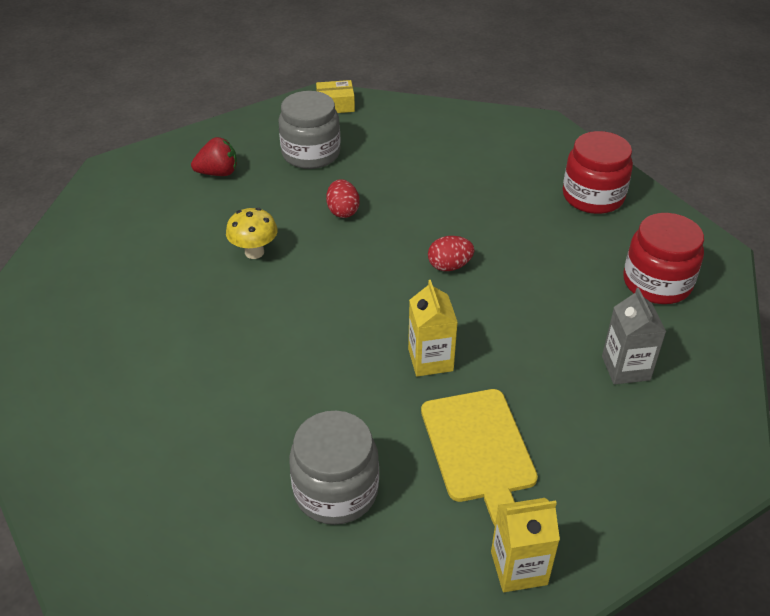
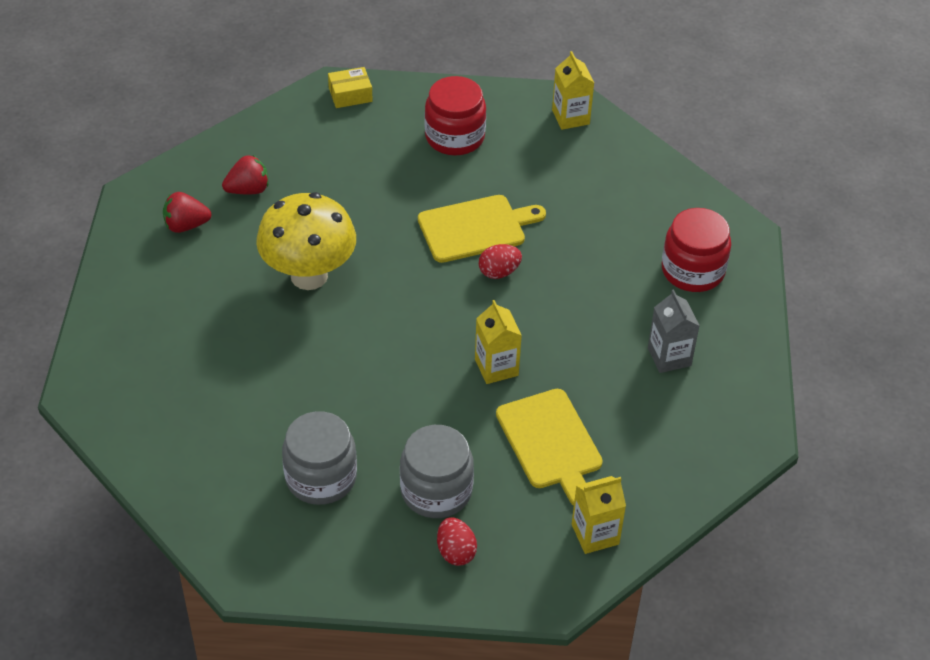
camera: 10 degrees left, 5 degrees up
yellow mushroom [226,208,278,259] -> yellow mushroom [256,192,356,290], size x1.98
grey jar [278,91,341,169] -> grey jar moved to [282,411,357,505]
red egg [326,179,360,218] -> red egg moved to [437,517,477,566]
red jar [563,131,633,214] -> red jar moved to [425,76,486,155]
none -> red strawberry [163,192,212,233]
none -> yellow cutting board [418,195,546,263]
none -> yellow carton [552,51,594,130]

